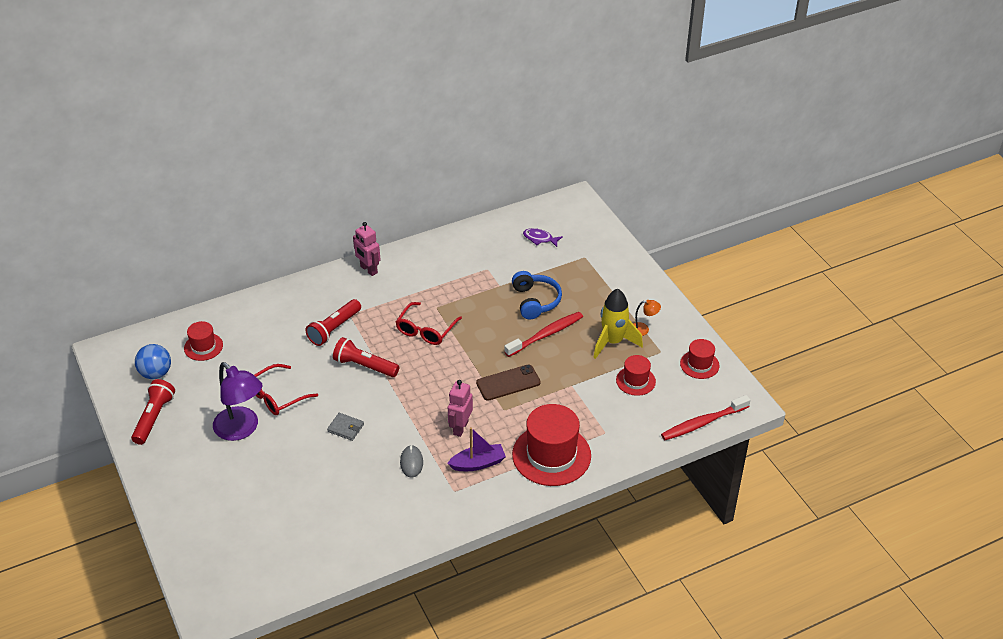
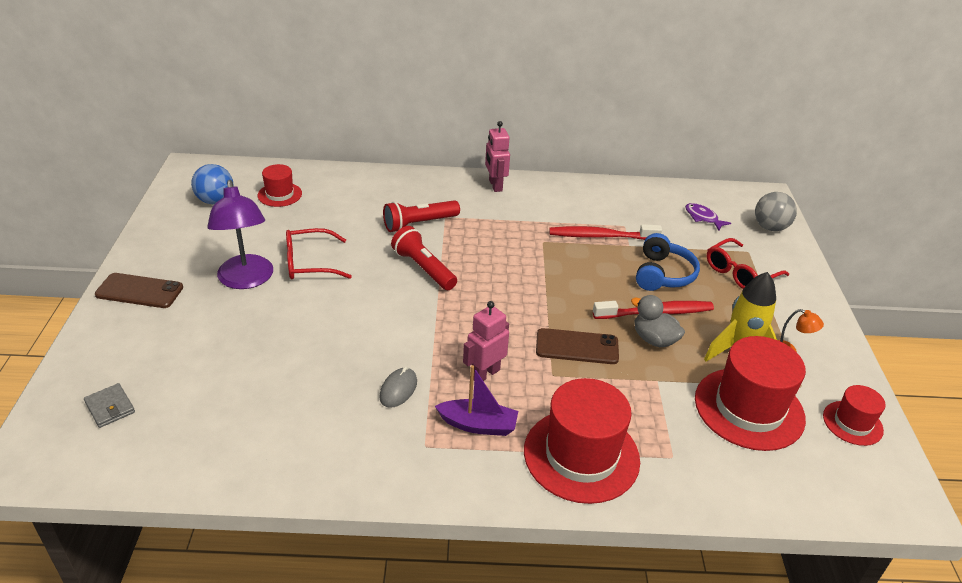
camera: 25 degrees right, 5 degrees down
red flashlight [131,379,175,445] -> none
grey wallet [327,413,364,441] -> grey wallet moved to [84,383,135,428]
red glasses [396,302,462,345] -> red glasses moved to [707,238,789,289]
red hat [616,355,656,396] -> red hat [695,336,806,451], size x1.89
red toothbrush [661,395,750,440] -> red toothbrush moved to [549,224,662,240]
none -> brown phone [95,273,183,308]
none -> grey duck [631,295,685,347]
none -> grey ball [755,192,797,231]

